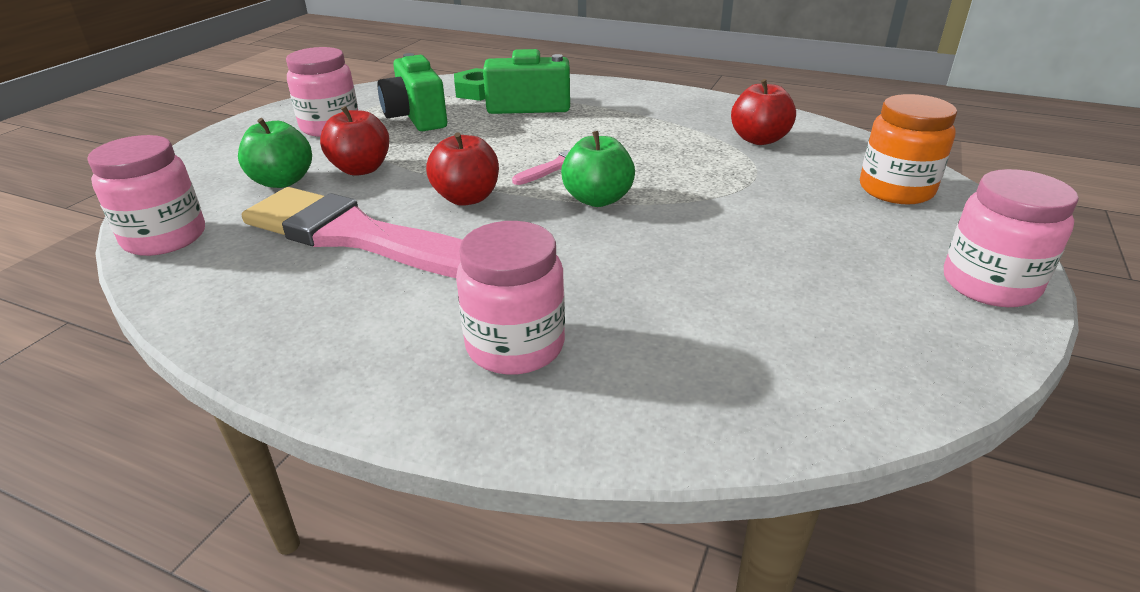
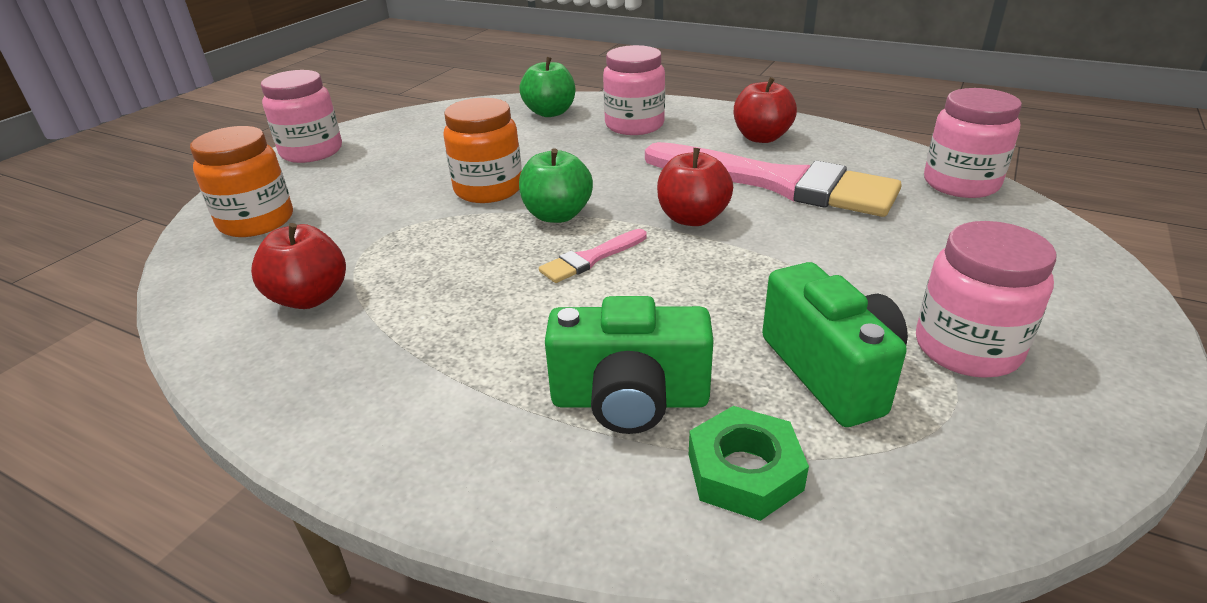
camera: 175 degrees left, 0 degrees up
green apple [238,118,312,188] -> green apple moved to [519,57,575,117]
red apple [320,106,389,176] -> red apple moved to [734,77,797,143]
none -> orange jar [443,98,522,203]

